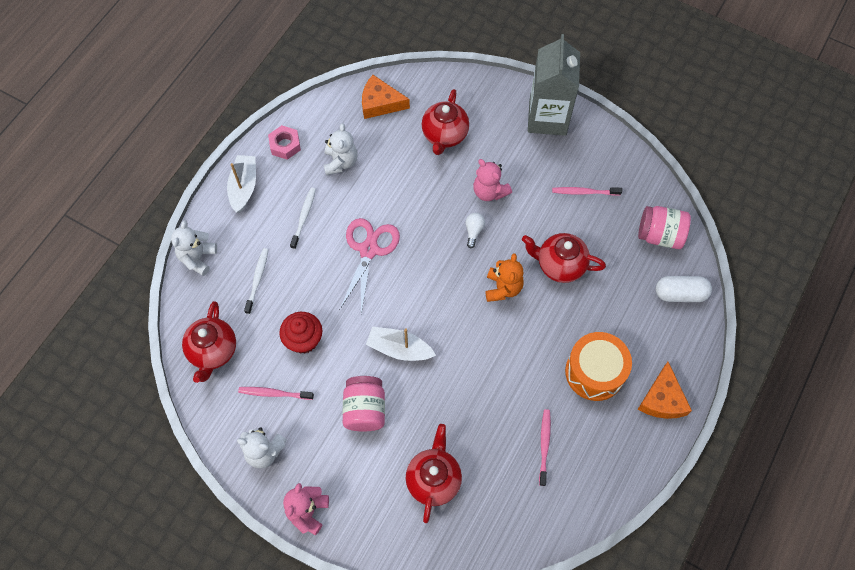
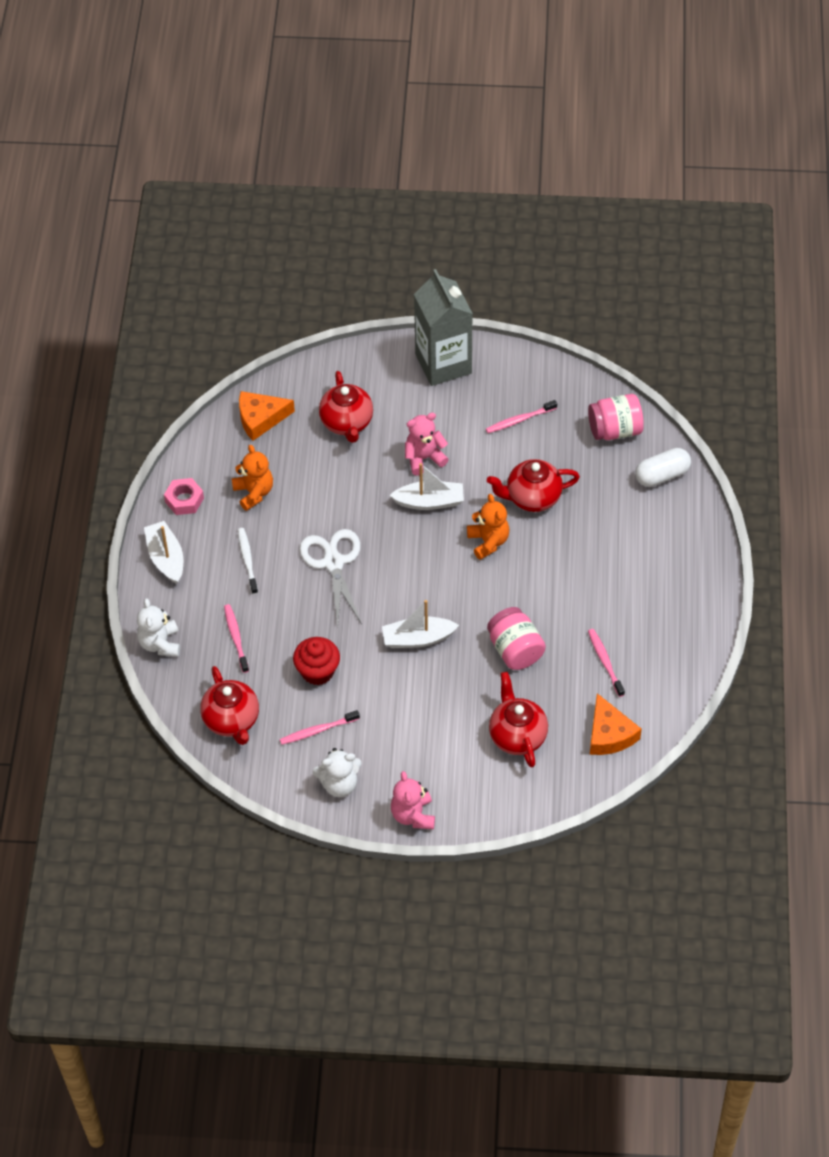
camera: 25 degrees left, 10 degrees down
white toothbrush [244,248,268,314] -> pink toothbrush [224,604,249,673]
white teddy bear [324,123,358,175] -> orange teddy bear [232,445,273,511]
pink scissors [340,218,400,314] -> white scissors [299,529,362,626]
pink jar [342,376,385,431] -> pink jar moved to [487,607,546,670]
white light bulb [466,213,485,249] -> white boat [389,463,464,510]
pink teddy bear [473,159,512,201] -> pink teddy bear turned 135 degrees clockwise [405,413,449,476]
orange drum [565,332,632,401] -> none
orange cheese [638,362,692,419] -> orange cheese moved to [590,693,642,755]

